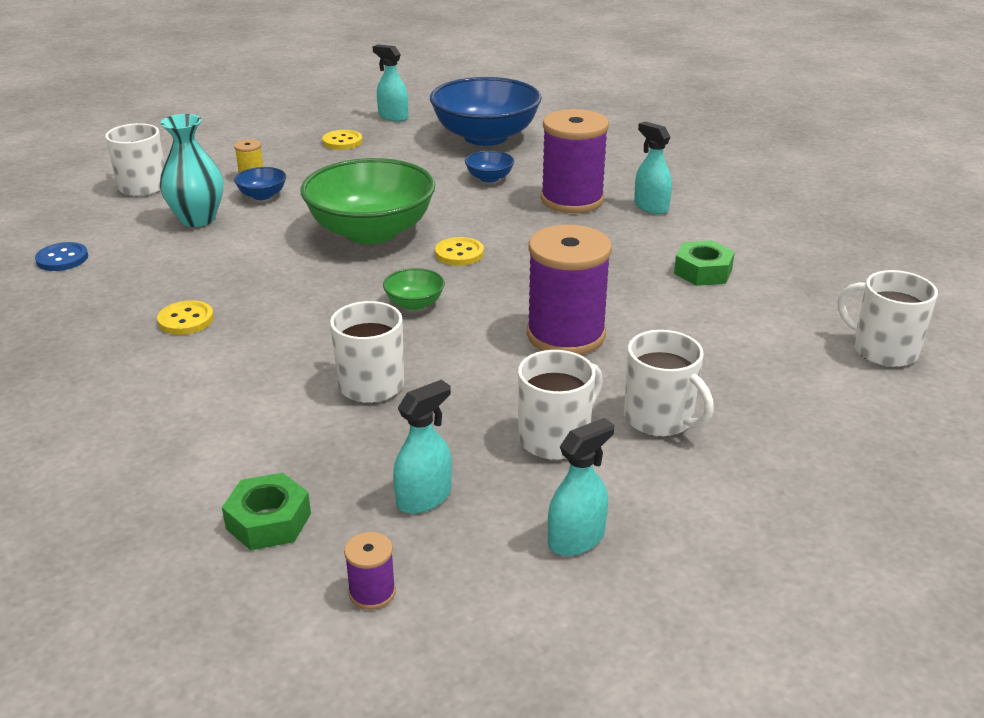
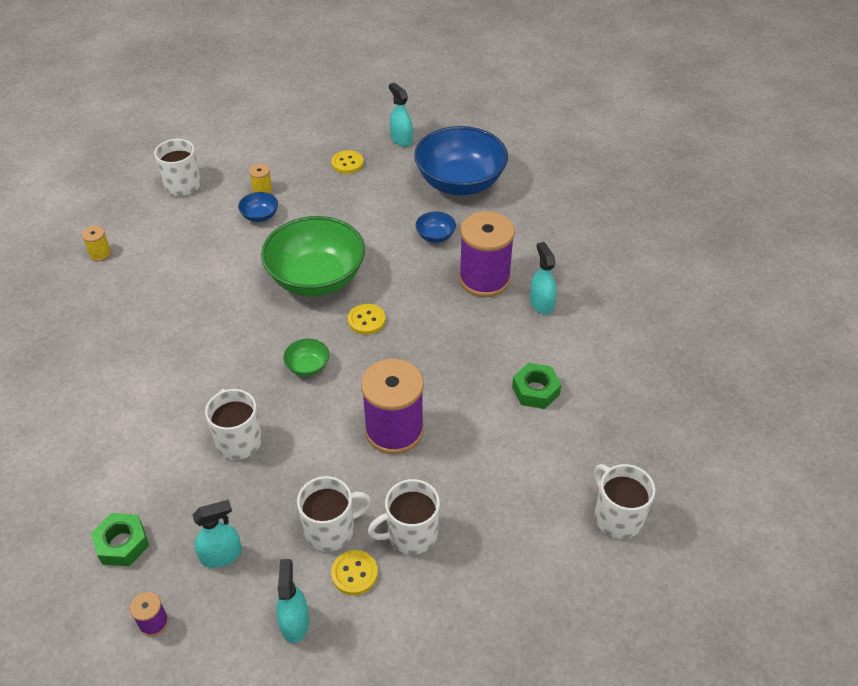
camera: 20 degrees right, 15 degrees up
blue button [35,242,88,271] -> yellow spool [82,226,111,261]
yellow button [157,300,214,335] -> yellow button moved to [331,550,378,595]
turquoise vase [160,114,224,227] -> none
turquoise spray bottle [548,418,614,556] -> turquoise spray bottle turned 75 degrees counterclockwise [276,559,309,643]
white mug [624,330,714,436] -> white mug turned 90 degrees clockwise [368,479,440,555]

